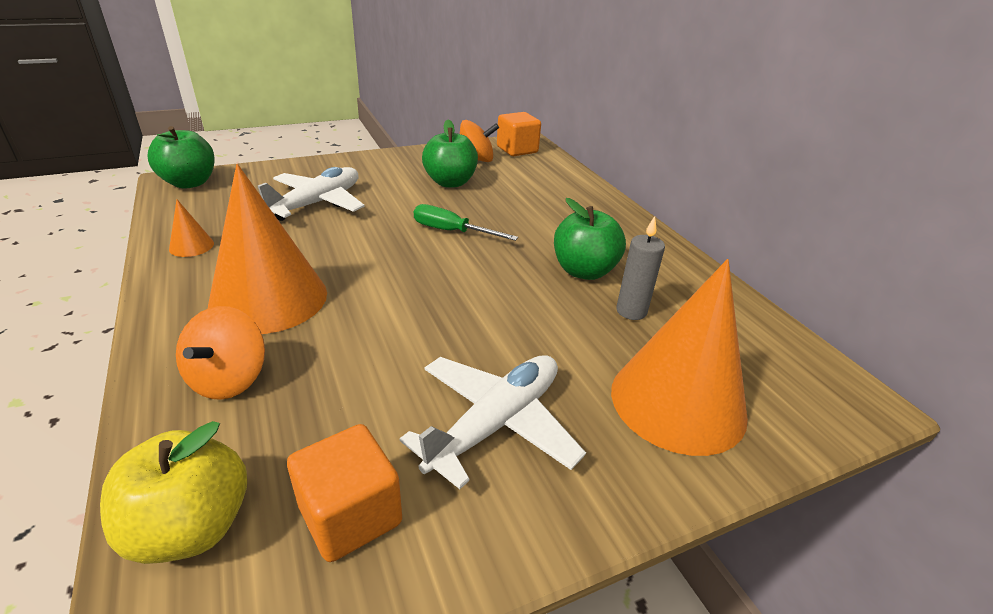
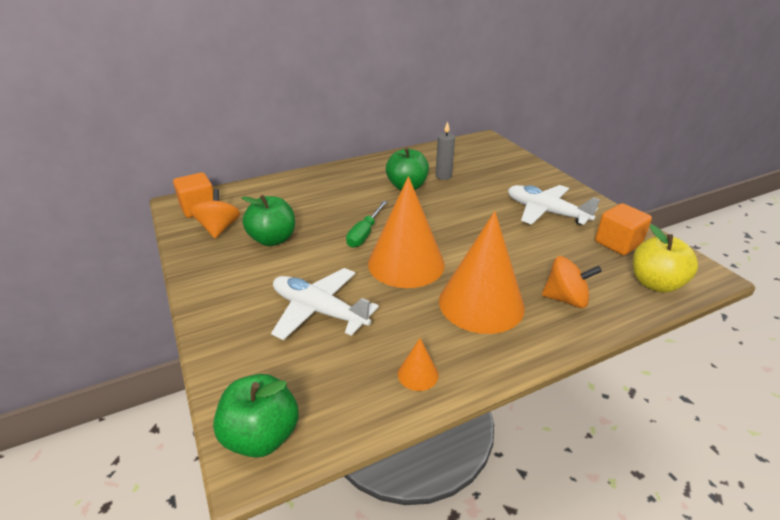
camera: 90 degrees left, 0 degrees up
orange cone [611,259,748,456] -> orange cone moved to [368,176,445,288]

